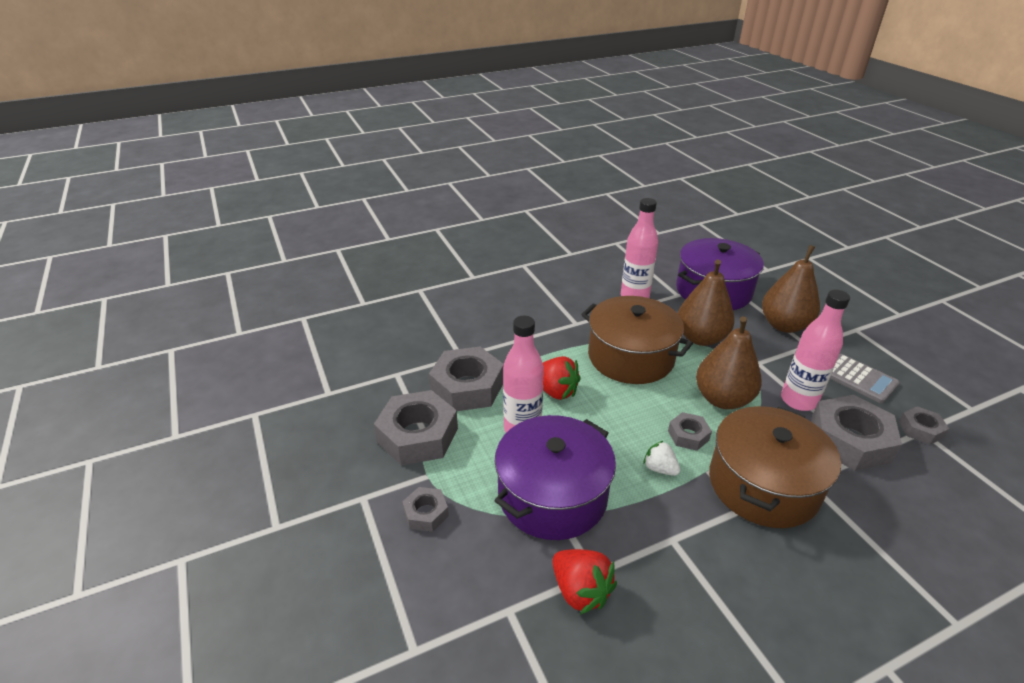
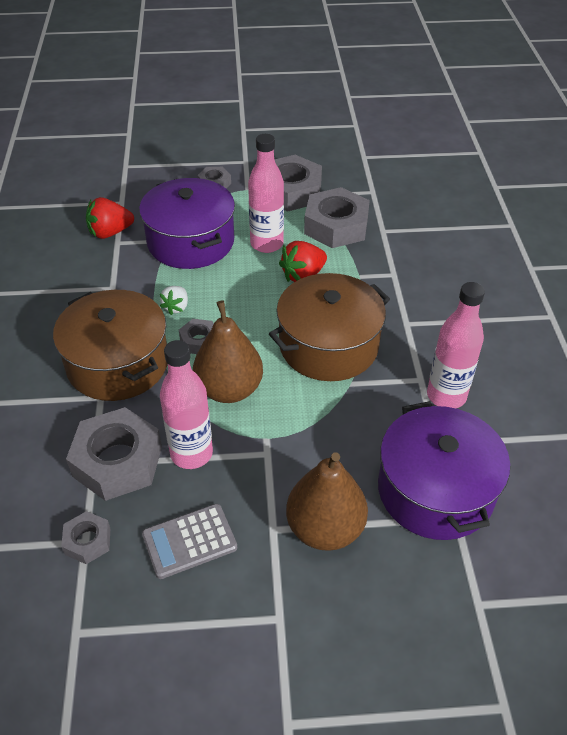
camera: 110 degrees right, 10 degrees up
white strawberry [643,441,681,476] -> white strawberry turned 135 degrees clockwise [160,286,188,315]
brown pear [678,260,735,346] -> none

